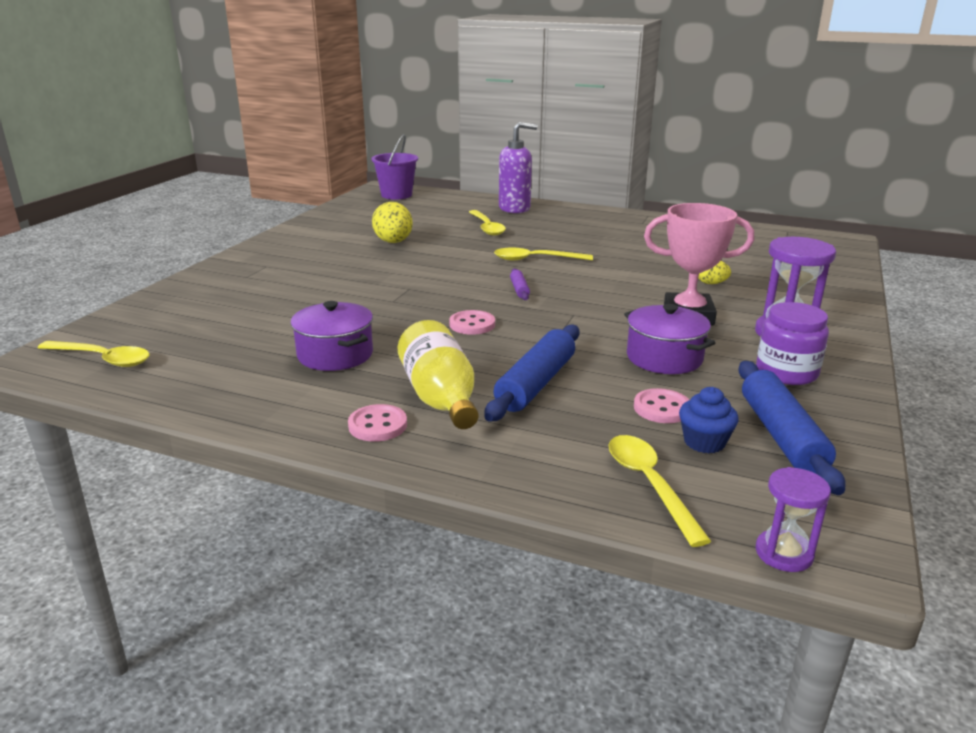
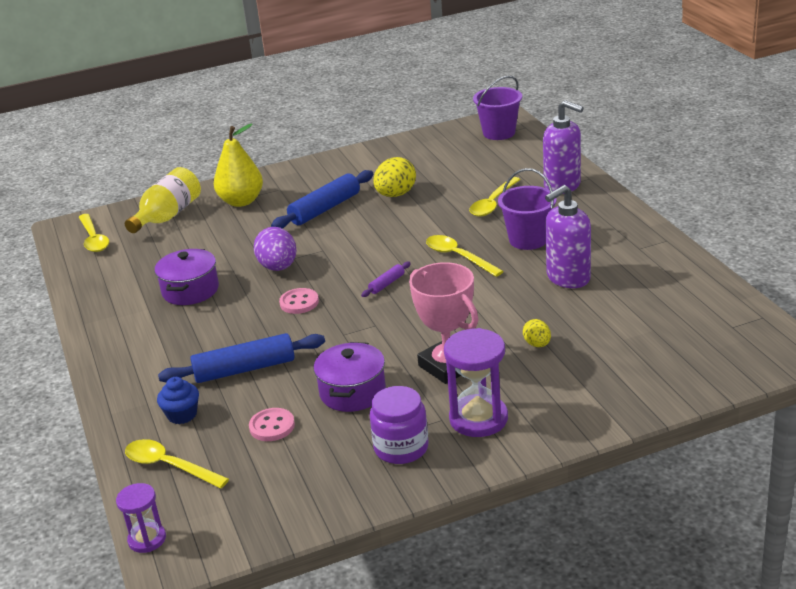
camera: 50 degrees right, 5 degrees up
pink button [348,404,407,442] -> none
yellow bottle [398,320,479,429] -> yellow bottle moved to [125,167,201,233]
yellow spoon [608,435,711,547] -> yellow spoon turned 90 degrees counterclockwise [125,439,229,489]
blue cupcake [679,387,739,453] -> blue cupcake moved to [157,377,199,424]
blue rolling pin [738,361,846,495] -> blue rolling pin moved to [271,170,373,229]
none -> yellow pear [214,124,263,207]
none -> purple egg [254,227,296,271]
none -> purple bucket [498,168,557,250]
none -> purple soap dispenser [545,185,591,288]

